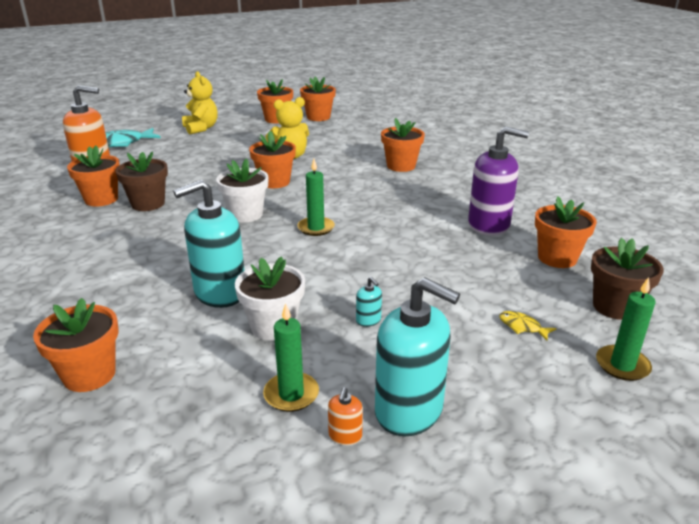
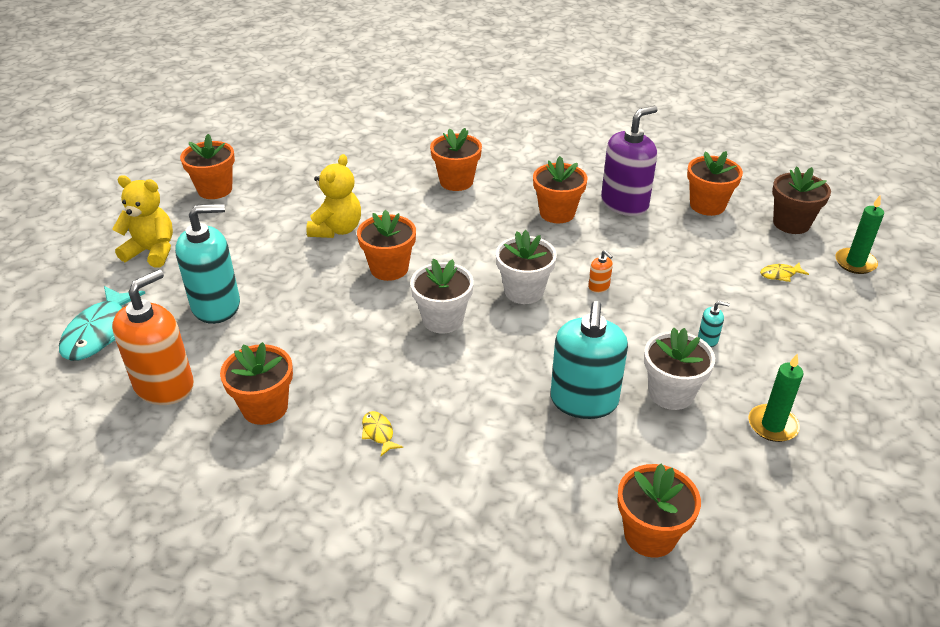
camera: 50 degrees left, 10 degrees up
brown flower pot [115,151,168,211] -> none
green candle [297,159,335,236] -> white flower pot [496,230,557,304]
orange flower pot [300,77,336,121] -> orange flower pot moved to [533,156,588,223]
orange soap dispenser [328,387,363,445] -> orange soap dispenser moved to [588,250,613,293]
turquoise soap dispenser [375,277,460,436] -> turquoise soap dispenser moved to [175,204,240,324]
none -> yellow fish [362,411,403,456]

